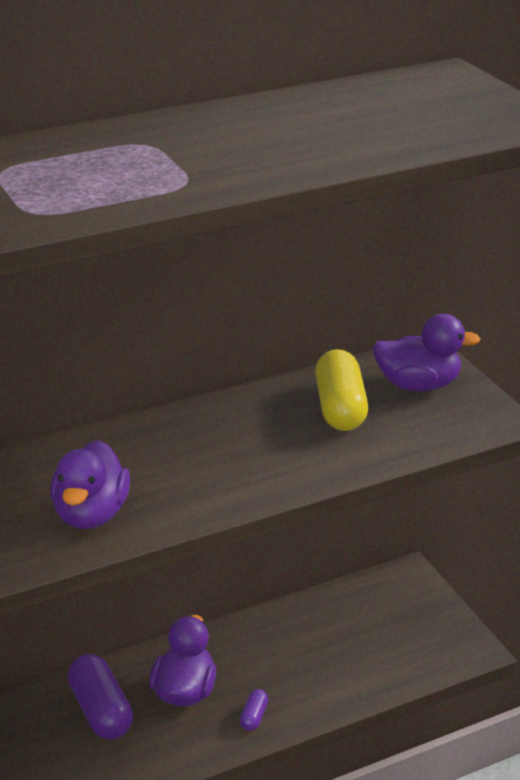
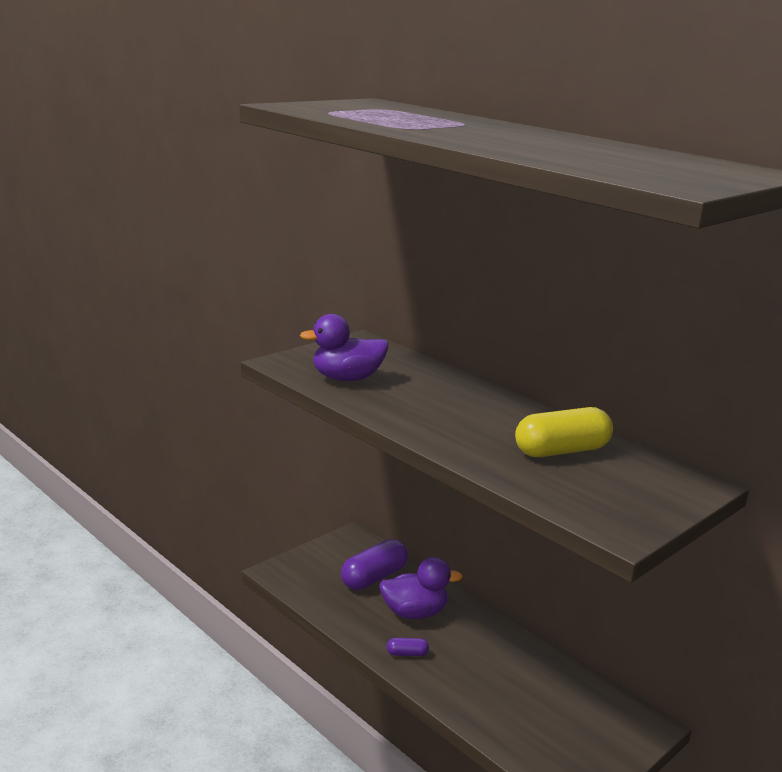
camera: 70 degrees right, 10 degrees down
purple duck [372,313,481,391] -> none

